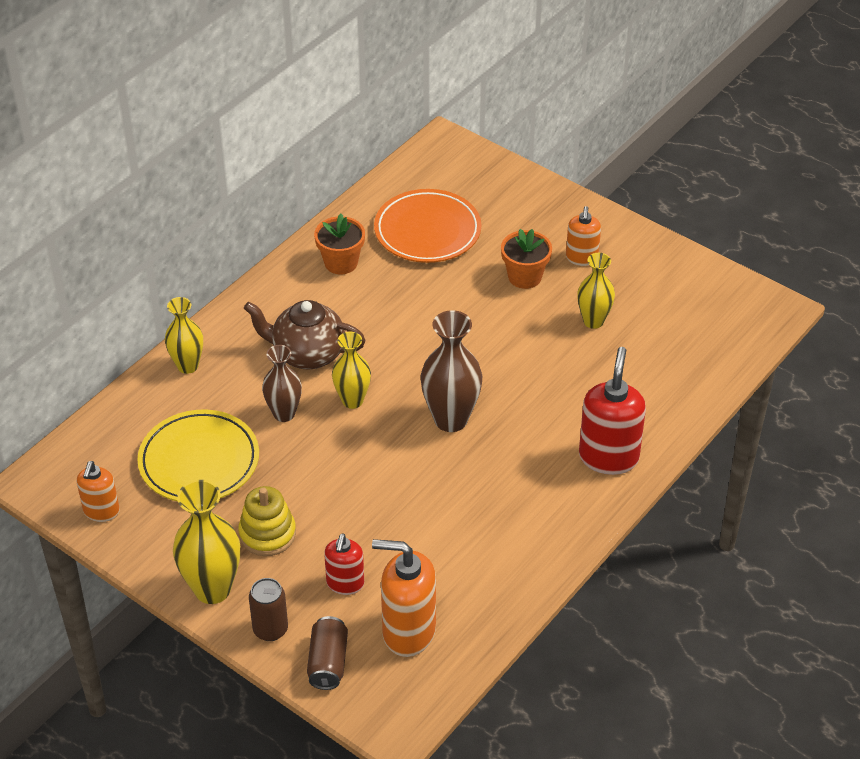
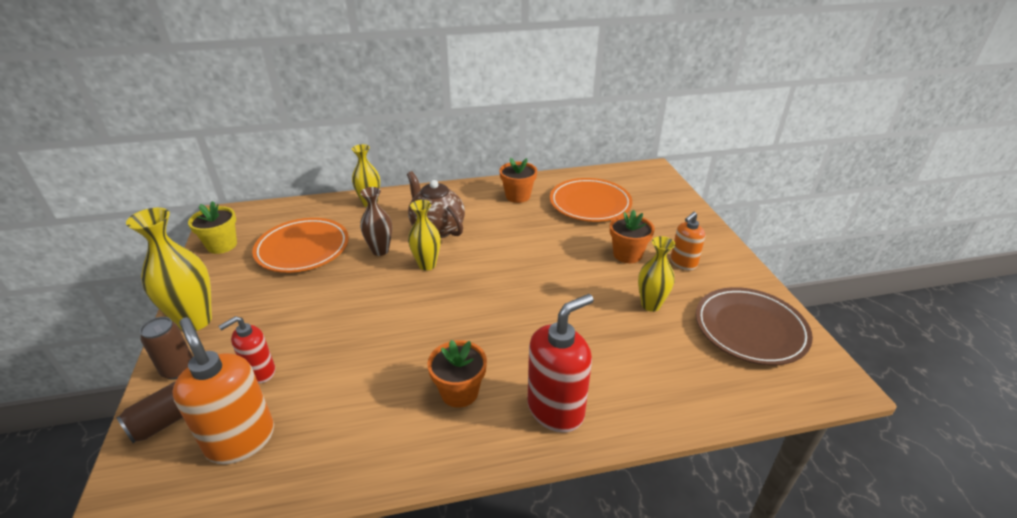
camera: 40 degrees right, 10 degrees down
orange soap dispenser [77,461,120,522] -> yellow flower pot [188,201,237,254]
yellow plate [137,409,259,501] -> orange plate [252,218,349,273]
yellow stacking toy [238,486,296,556] -> none
brown vase [421,310,482,432] -> none
none -> orange flower pot [427,340,487,408]
none -> brown plate [696,287,813,365]

